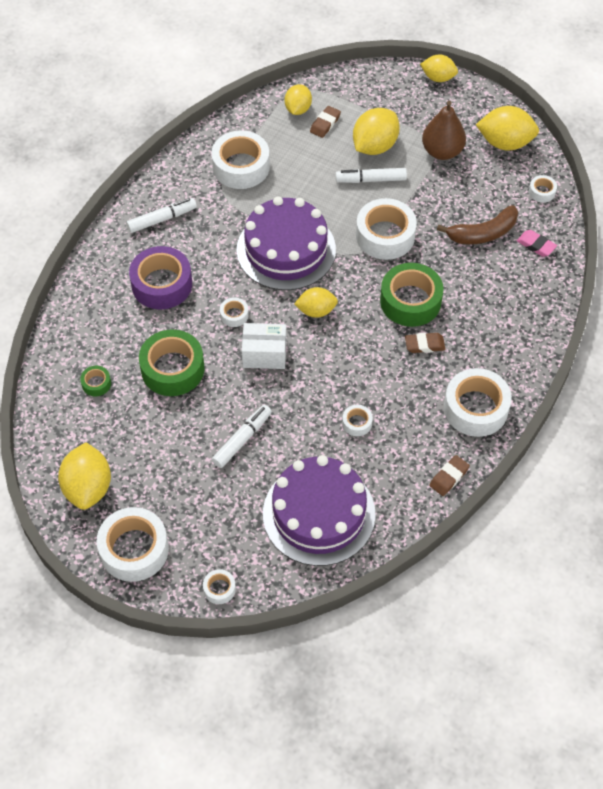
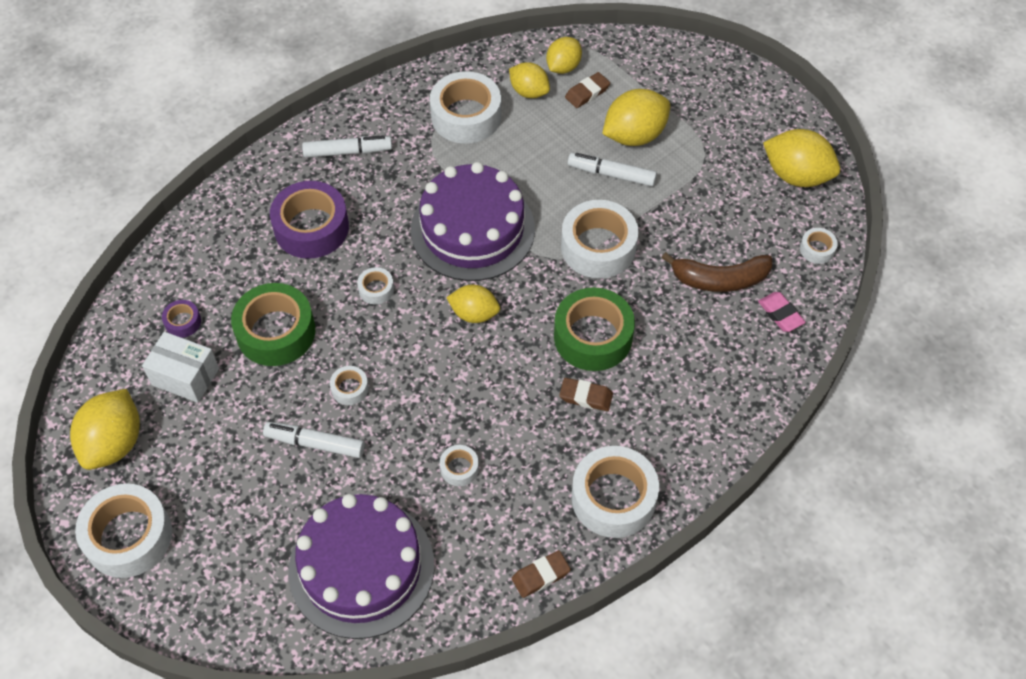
camera: 20 degrees right, 0 degrees up
green tape [80,366,111,396] -> purple tape [162,300,201,338]
white tape [203,569,236,604] -> white tape moved to [330,366,369,405]
white marker [212,405,272,468] -> white marker turned 135 degrees counterclockwise [263,422,365,458]
white box [242,323,287,369] -> white box moved to [142,332,219,403]
yellow lemon [420,54,458,82] -> yellow lemon moved to [509,62,550,98]
brown pear [422,101,466,160] -> none

